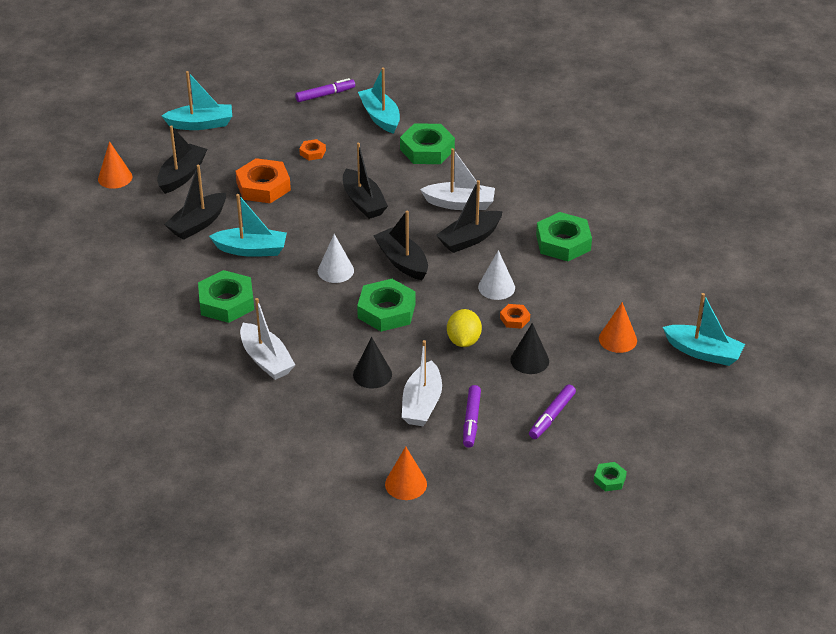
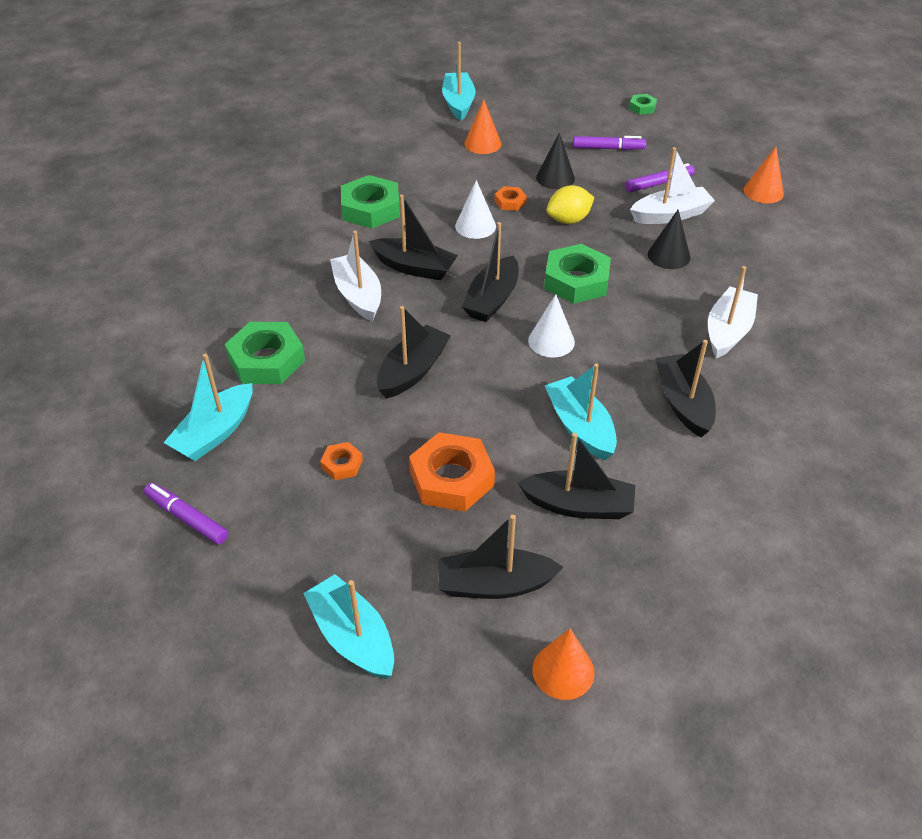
camera: 120 degrees left, 5 degrees up
green nut [198,270,254,323] -> black boat [655,340,716,437]

